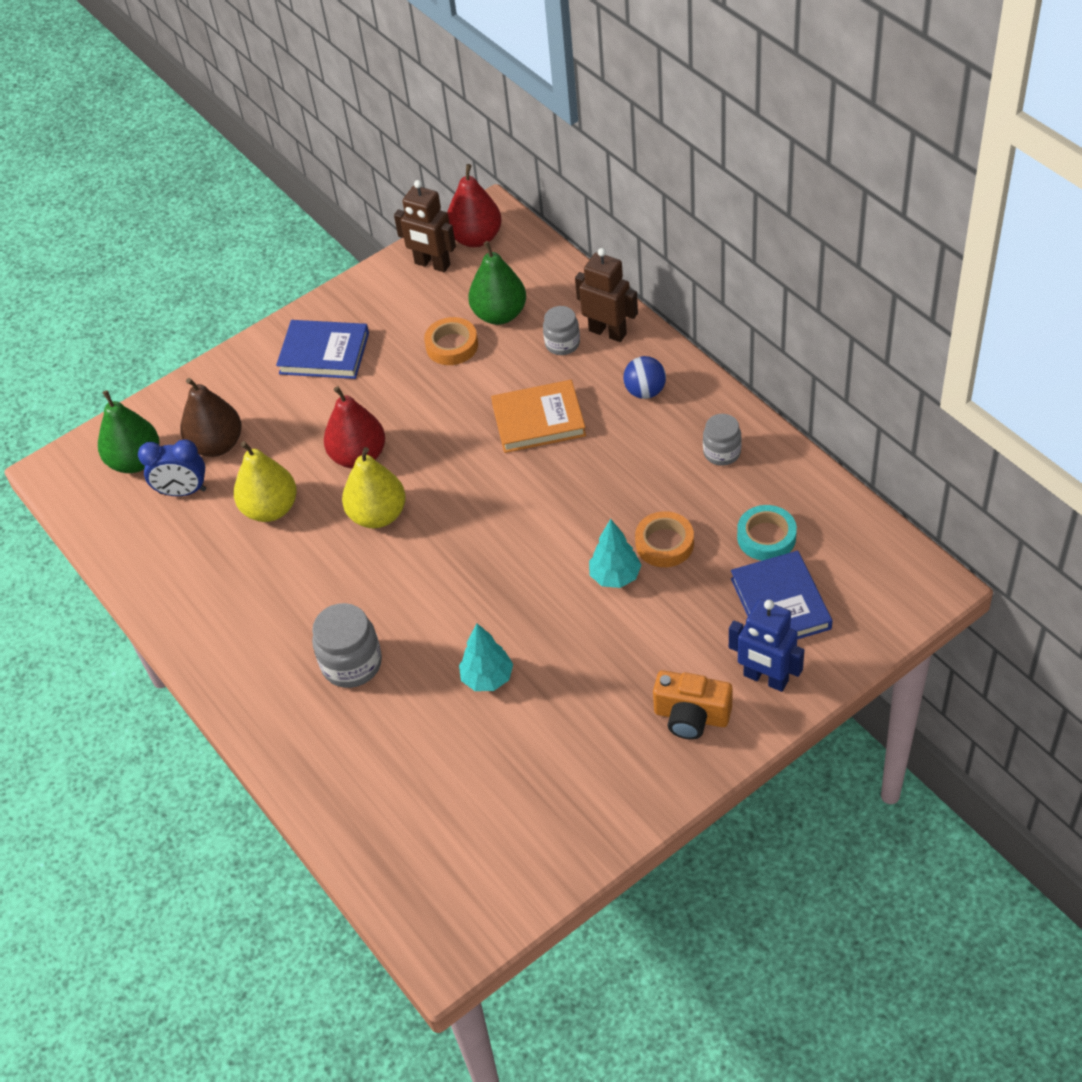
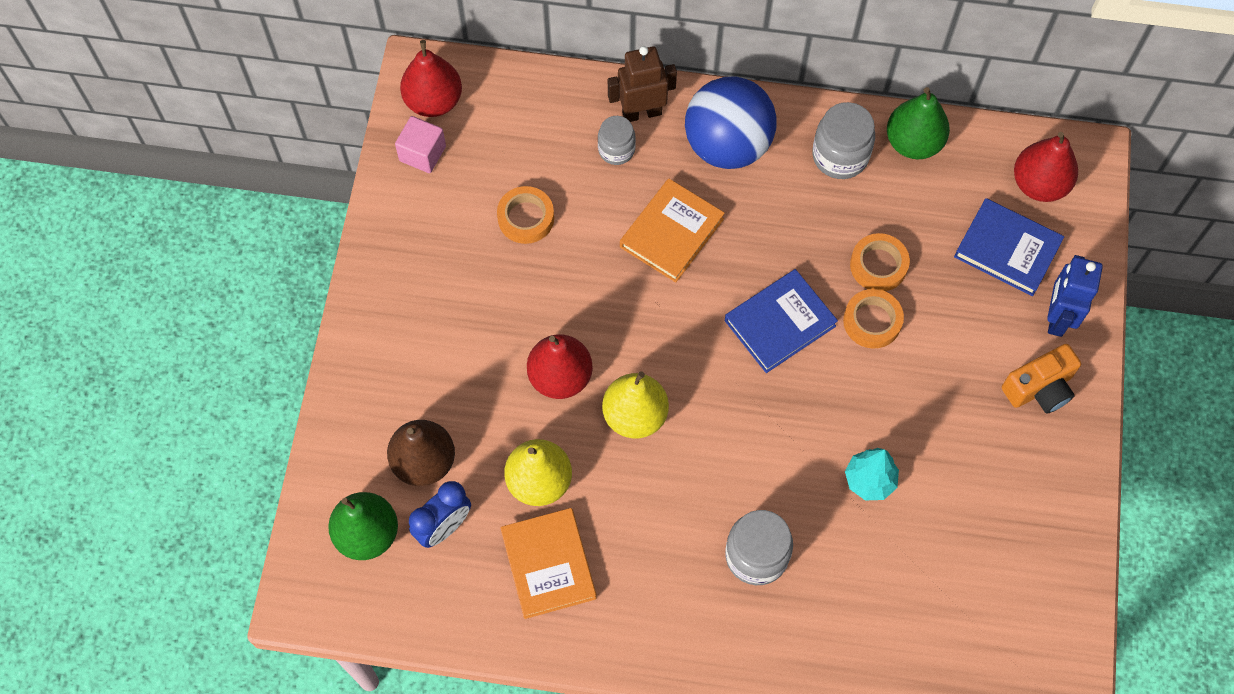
camera: 50 degrees left, 15 degrees up
blue book [276,320,369,379] -> blue book moved to [725,269,838,373]
brown robot [394,180,456,272] -> pink cube [395,116,446,173]
green pear [468,241,526,325] -> green pear moved to [887,87,950,159]
turquoise tree [589,519,641,588] -> orange tape [843,289,904,348]
blue ball [623,356,666,399] -> blue ball [685,77,777,169], size x2.08
grey jar [703,414,742,466] -> grey jar [812,102,875,179], size x1.55
blue robot [729,599,804,692] -> blue robot turned 120 degrees clockwise [1047,255,1103,337]
turquoise tape [737,505,797,561] -> none
none -> orange book [500,508,597,619]
none -> red pear [1014,132,1078,202]

